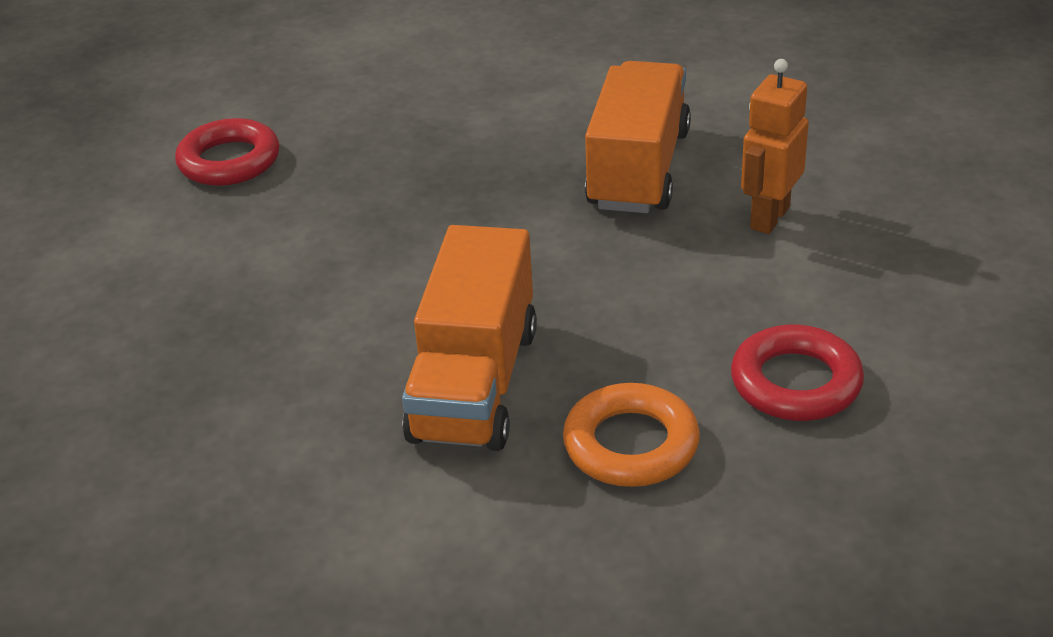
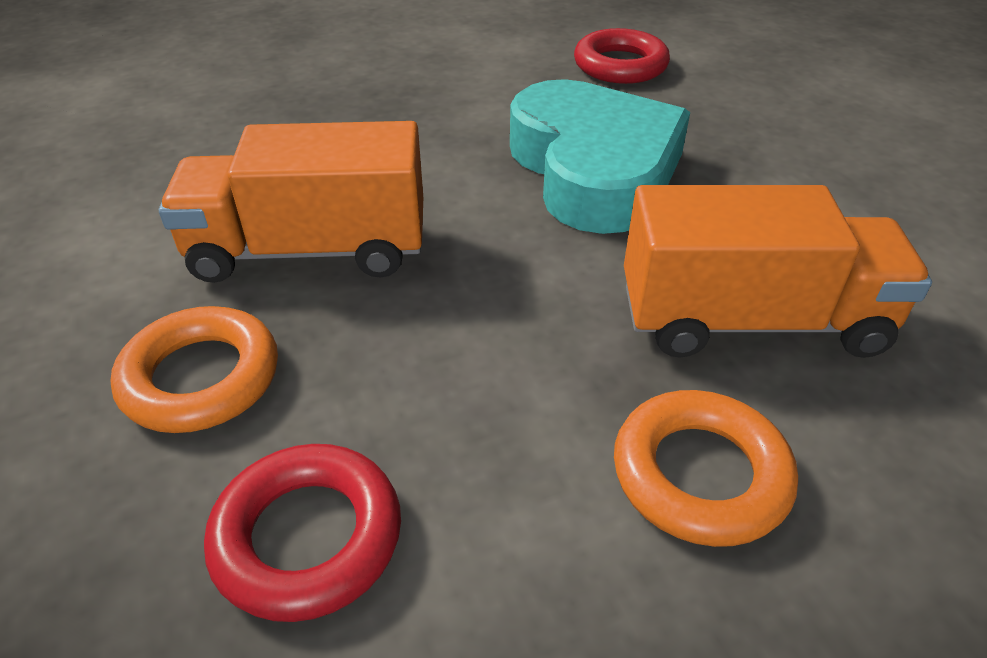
camera: 75 degrees right, 5 degrees up
orange robot [741,59,809,234] -> orange ring [614,390,798,547]
none -> turquoise heart [510,79,690,234]

